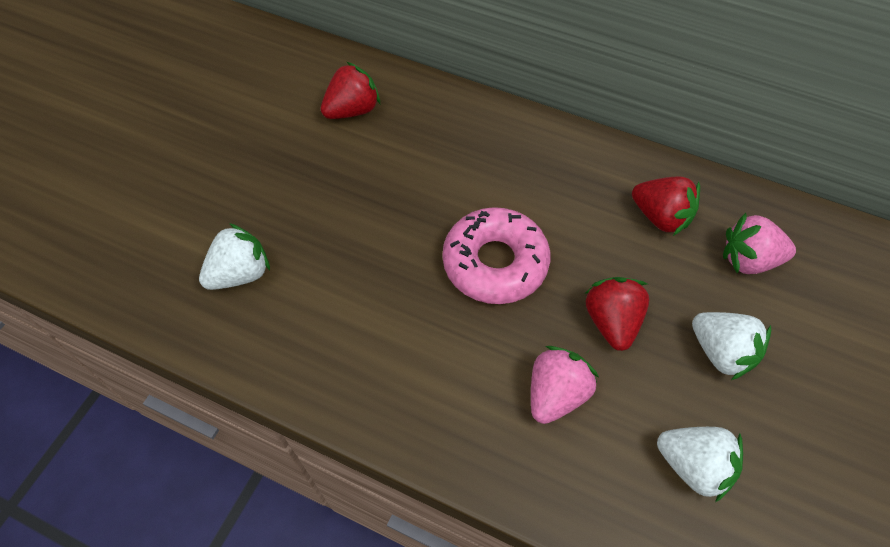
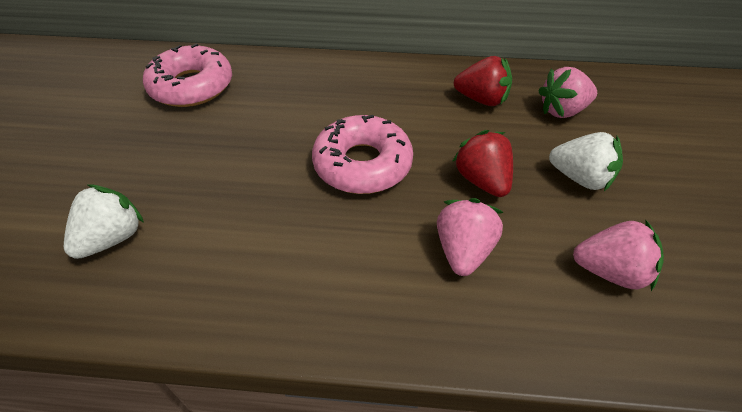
camera: 20 degrees left, 10 degrees down
red strawberry [321,62,380,119] -> pink donut [143,43,232,107]
white strawberry [657,427,743,502] -> pink strawberry [573,220,664,291]

